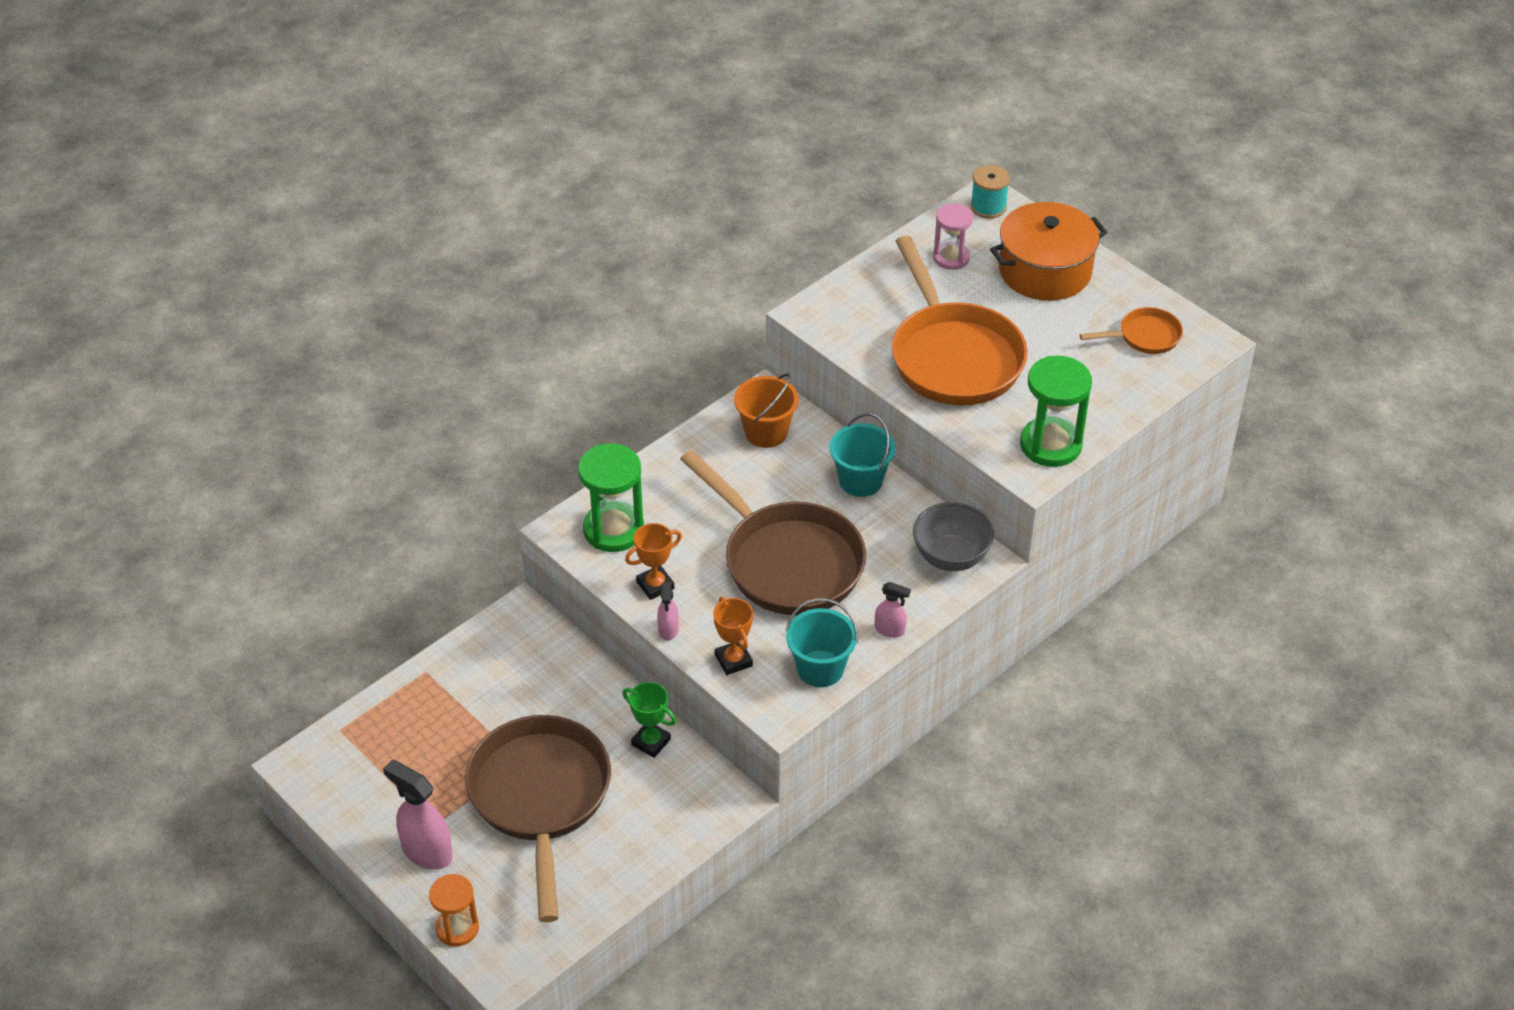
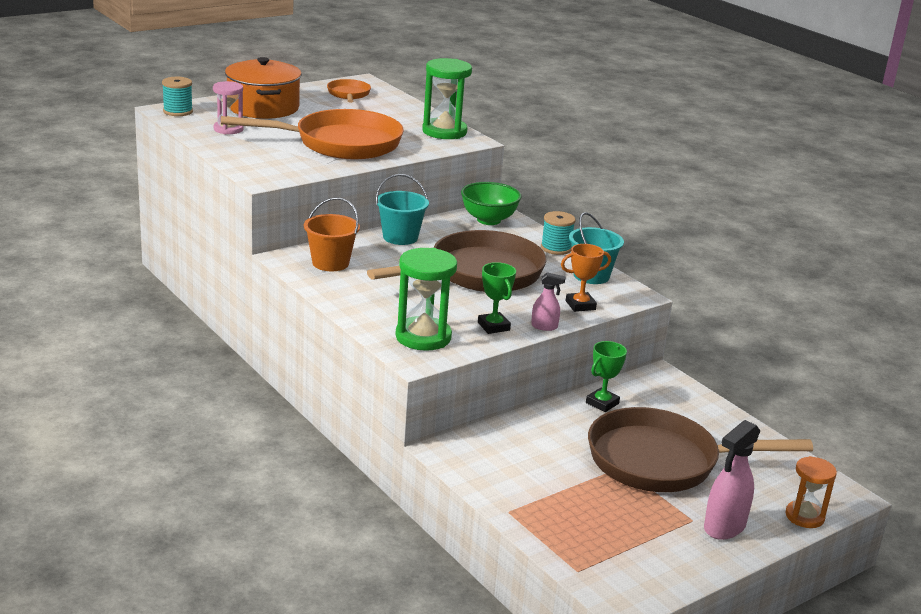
camera: 85 degrees left, 20 degrees down
orange trophy [625,523,682,600] -> green trophy [478,262,516,334]
pink spray bottle [875,582,911,638] -> turquoise spool [541,211,576,255]
grey bowl [913,502,994,571] -> green bowl [461,182,521,225]

